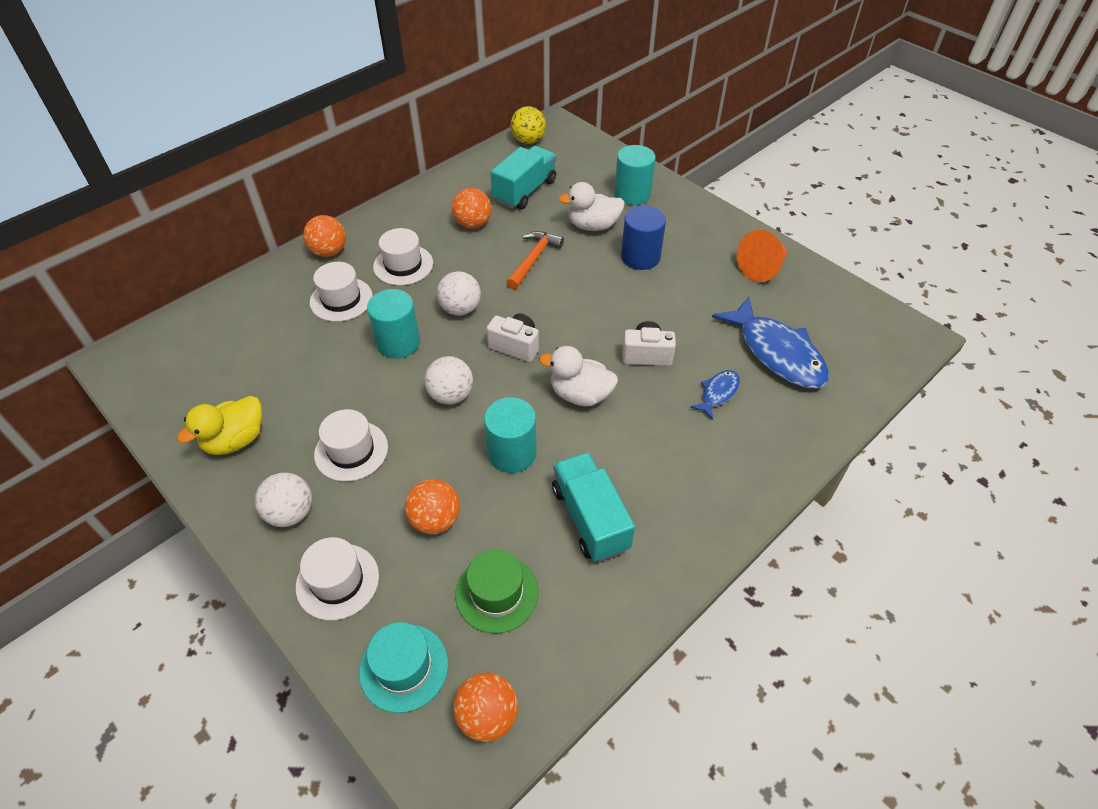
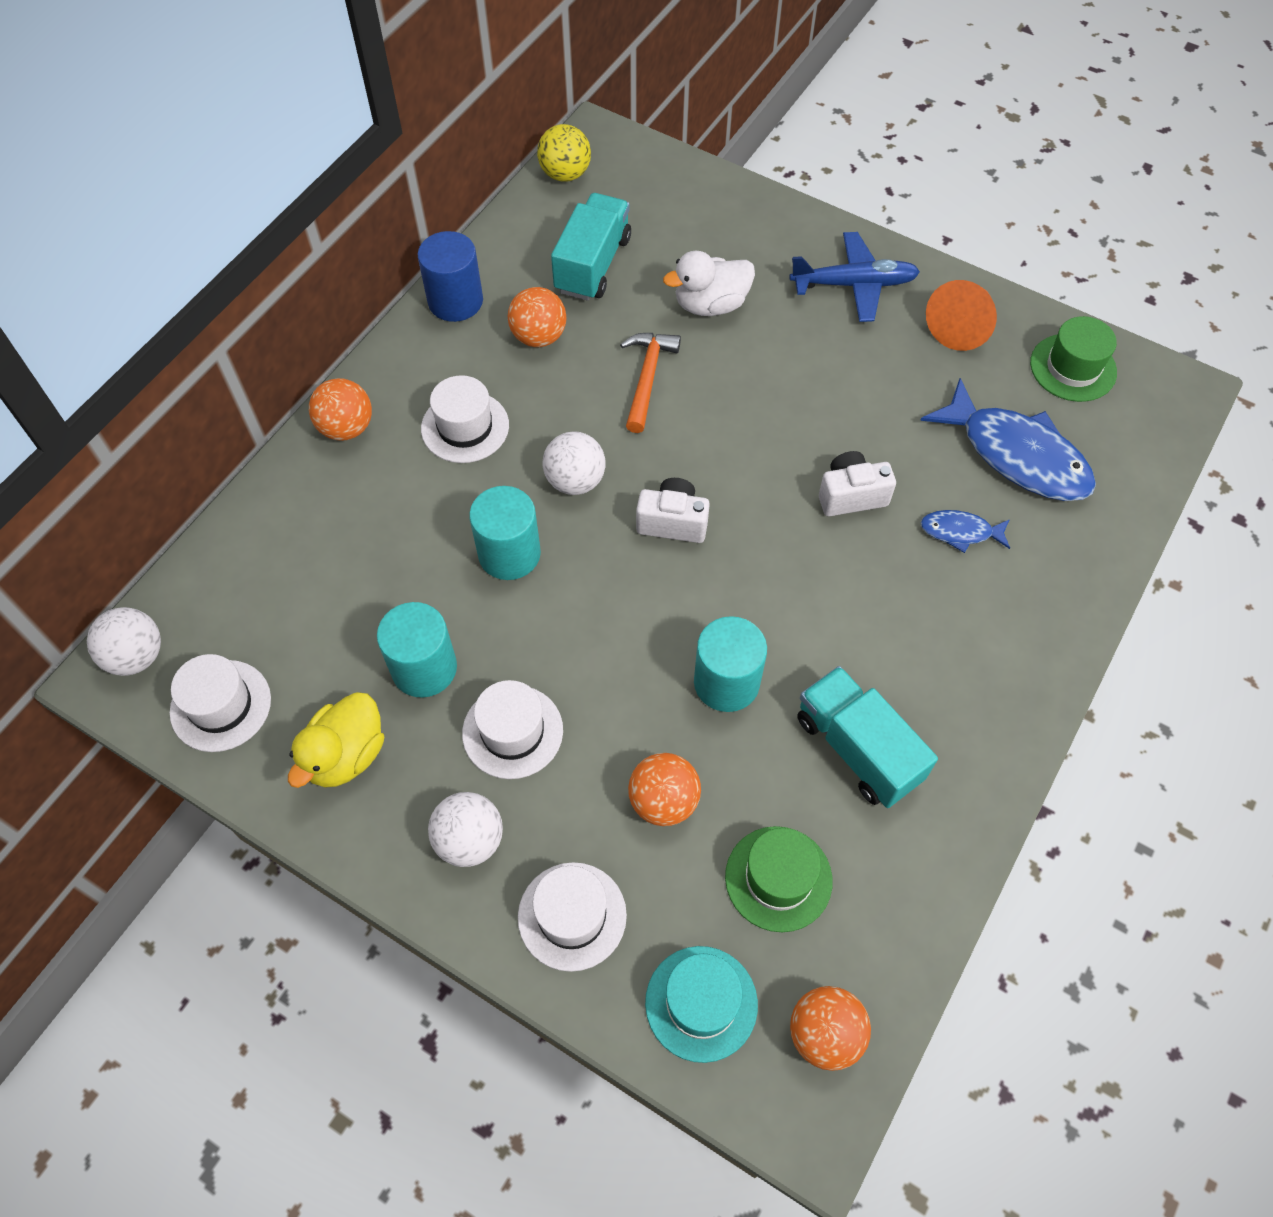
camera: 15 degrees left, 10 degrees up
white hat [310,262,373,322] -> white hat moved to [170,654,271,752]
white ball [425,356,473,405] -> white ball moved to [87,607,161,676]
white duck [539,346,618,406] -> none
turquoise cylinder [614,145,656,205] -> turquoise cylinder moved to [377,602,457,697]
blue cylinder [621,206,666,270] -> blue cylinder moved to [418,231,483,322]
blue fish [690,370,740,420] -> blue fish turned 105 degrees counterclockwise [921,510,1010,553]
none -> blue plane [790,232,920,322]
none -> green hat [1030,316,1117,402]

